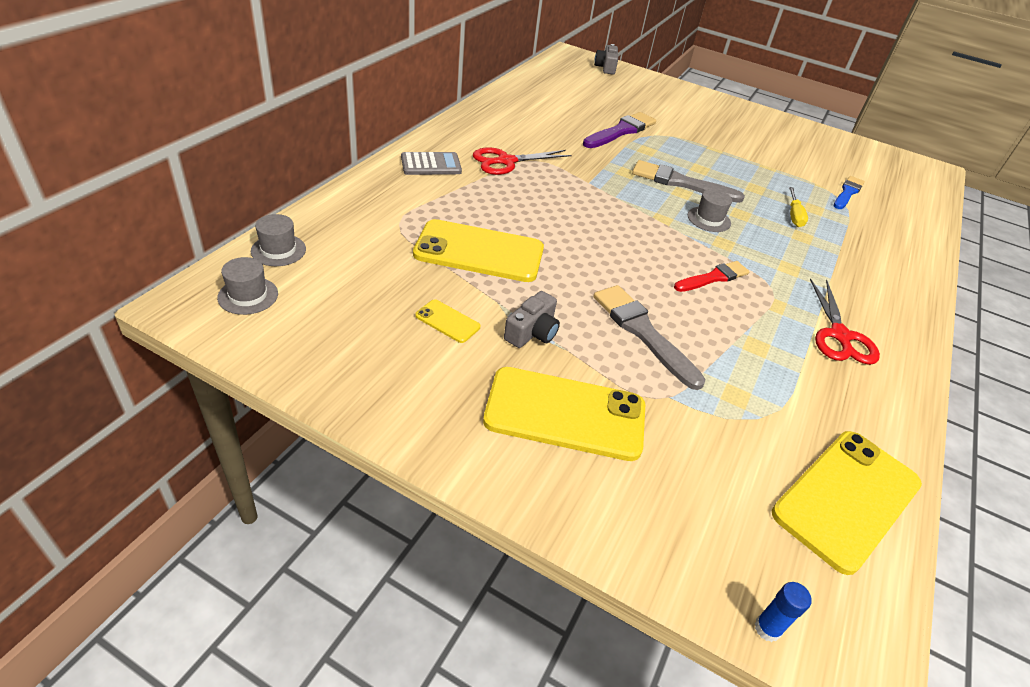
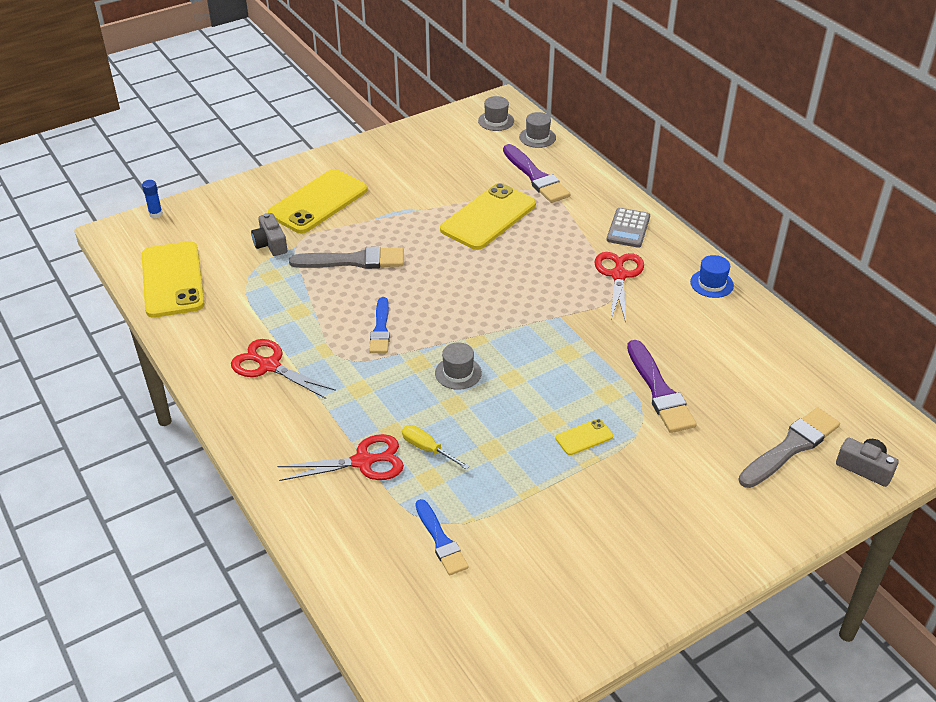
camera: 125 degrees right, 0 degrees up
yellow phone [415,299,480,343] -> yellow phone moved to [556,419,613,455]
grey camera [504,291,560,348] -> grey camera moved to [251,213,287,256]
grey brush [632,160,745,203] -> grey brush moved to [738,407,840,488]
red brush [674,261,749,292] -> blue brush [369,297,390,353]
none -> red scissors [277,434,404,481]
none -> purple brush [503,144,570,203]
none -> blue hat [690,255,734,298]

